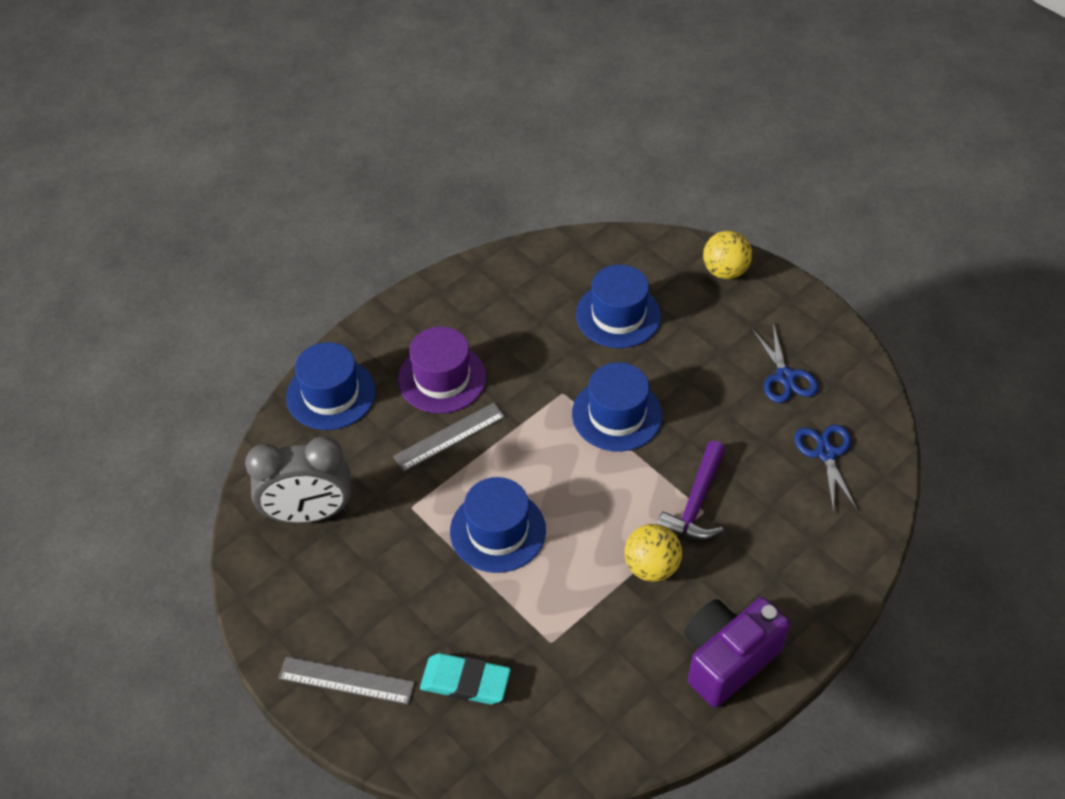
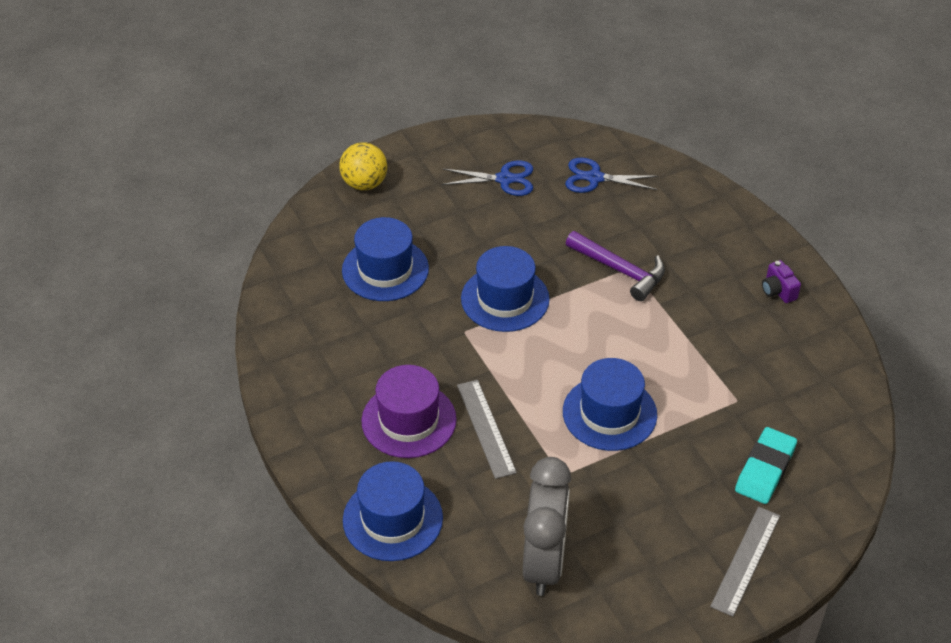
camera: 75 degrees left, 5 degrees down
yellow ball [624,524,682,582] -> none
purple camera [684,597,790,707] -> purple camera [762,260,801,303], size x0.44

